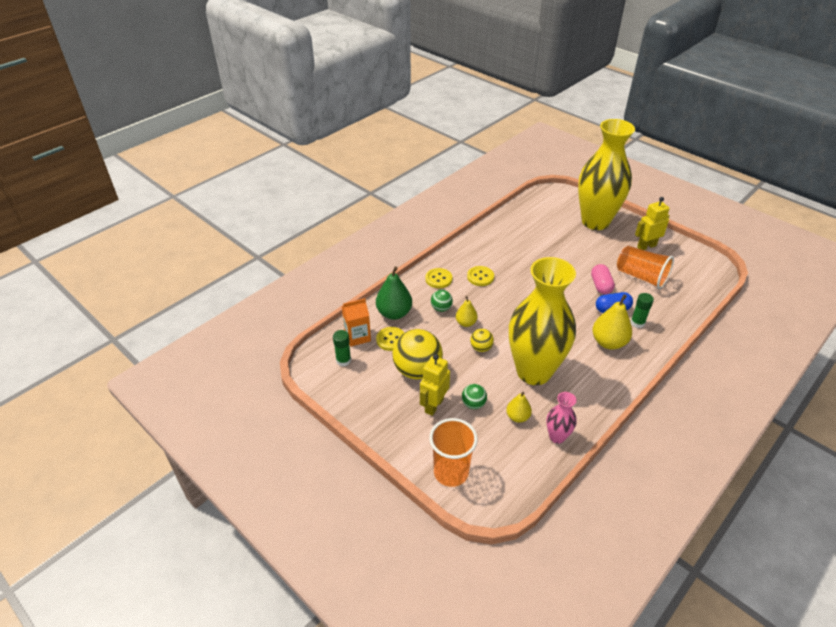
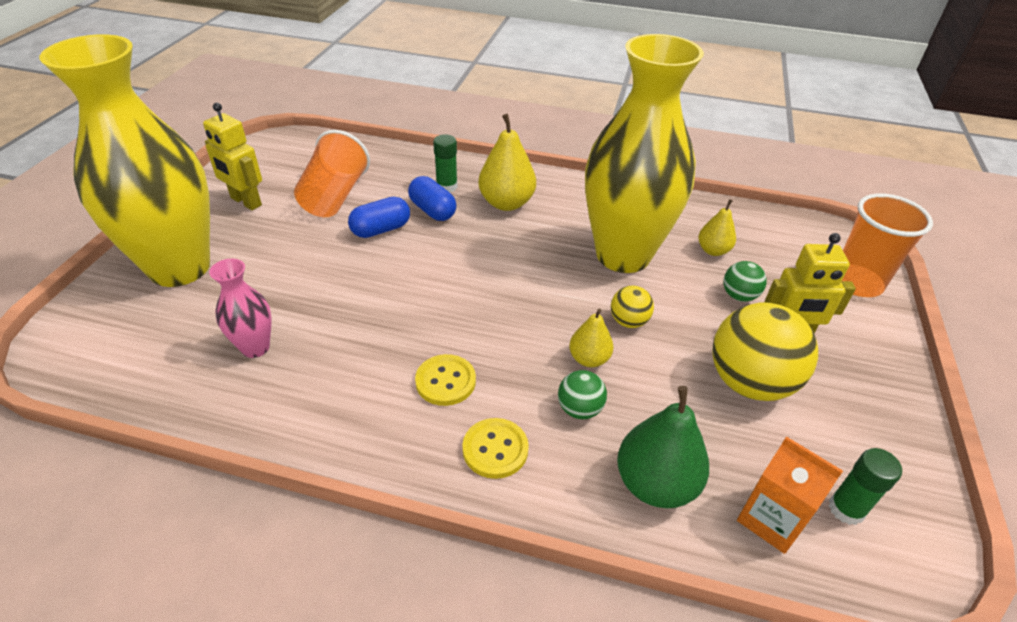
camera: 120 degrees left, 0 degrees up
yellow button [376,327,404,351] -> none
pink vase [546,392,577,444] -> pink vase moved to [209,259,272,358]
pink capsule [591,264,615,294] -> blue capsule [348,197,410,238]

